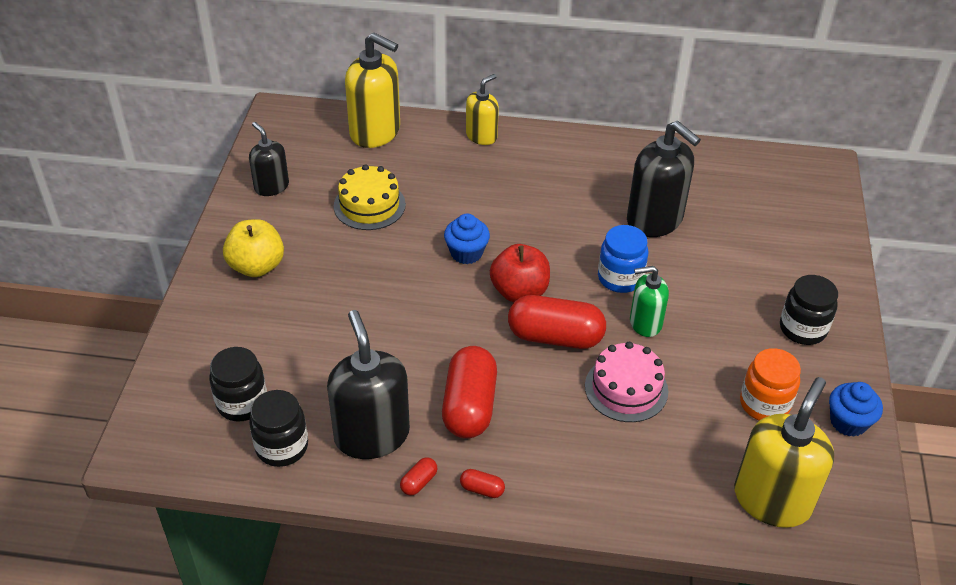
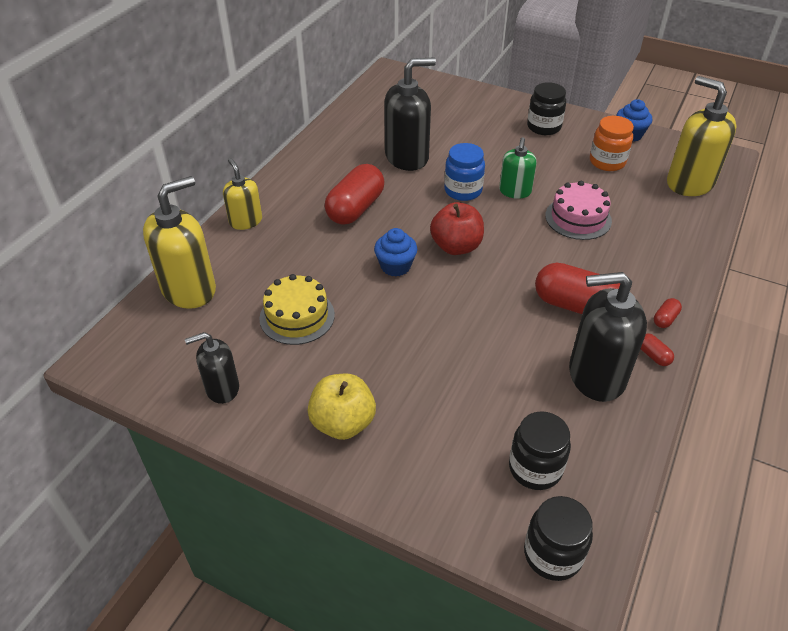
camera: 70 degrees left, 0 degrees up
black jar [249,390,308,467] -> black jar moved to [524,496,593,581]
red capsule [508,295,606,349] -> red capsule moved to [325,164,385,225]

